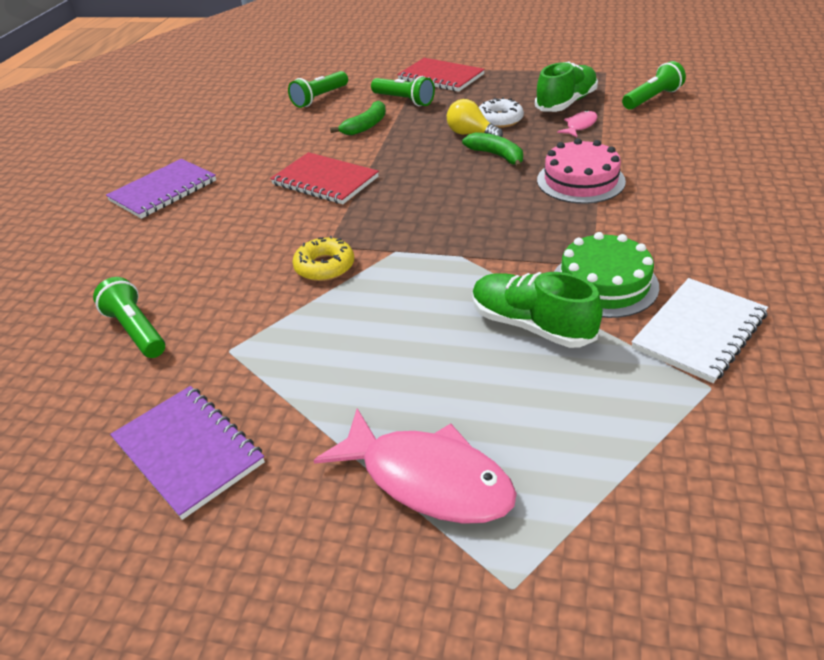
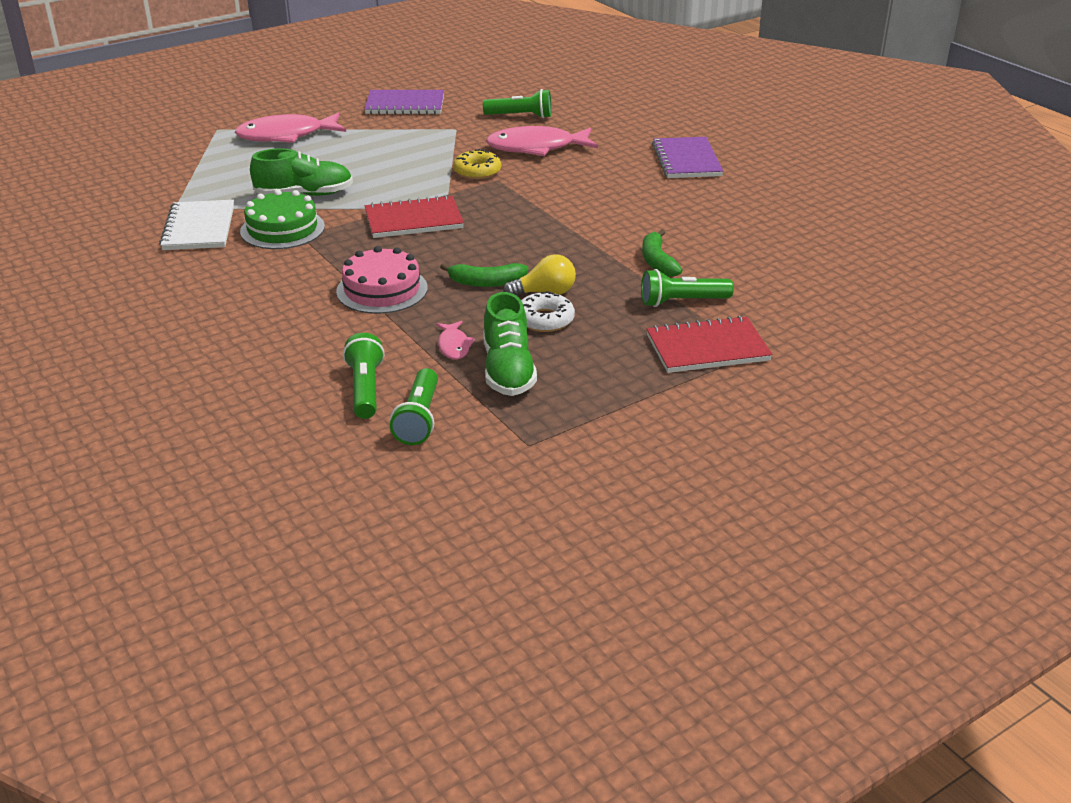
camera: 130 degrees right, 5 degrees down
red notebook [270,152,379,204] -> red notebook moved to [365,195,464,238]
green flashlight [288,71,348,108] -> green flashlight moved to [343,333,385,419]
none -> pink fish [486,126,598,156]

